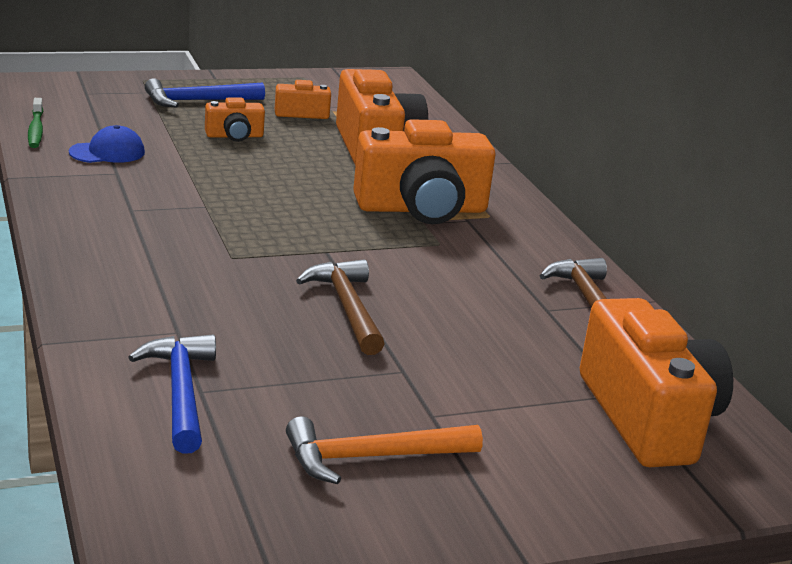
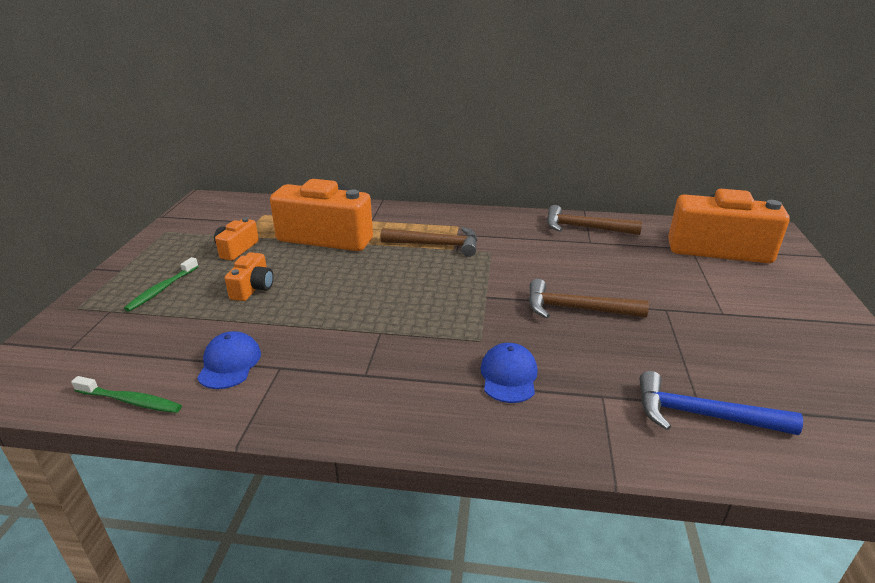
camera: 60 degrees left, 5 degrees up
blue hammer [145,78,265,108] -> green toothbrush [124,257,199,312]
orange hammer [286,416,483,484] -> none
orange camera [353,119,495,224] -> brown hammer [380,227,477,257]
none -> blue cap [480,343,538,403]

